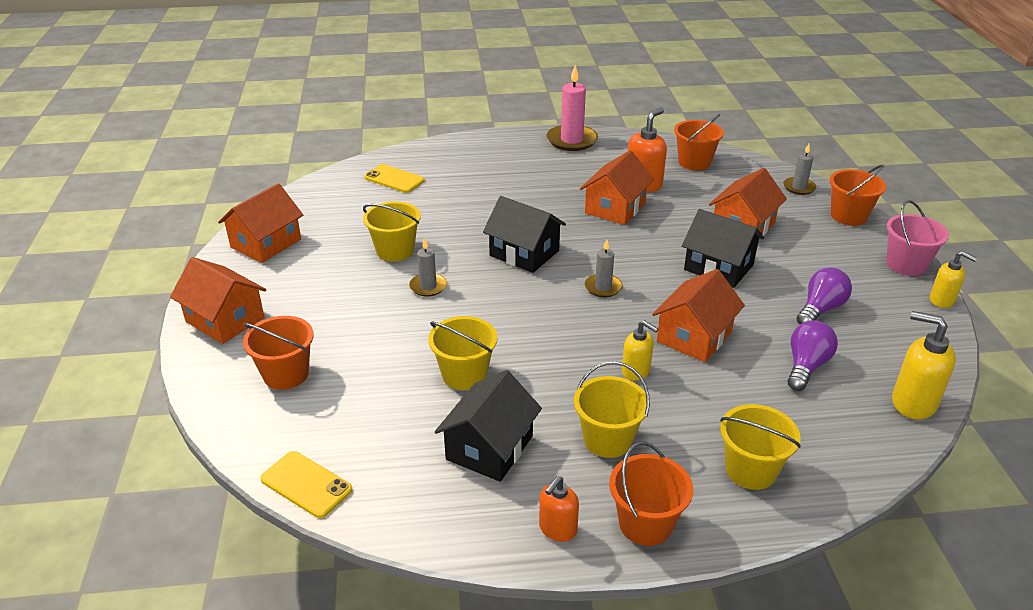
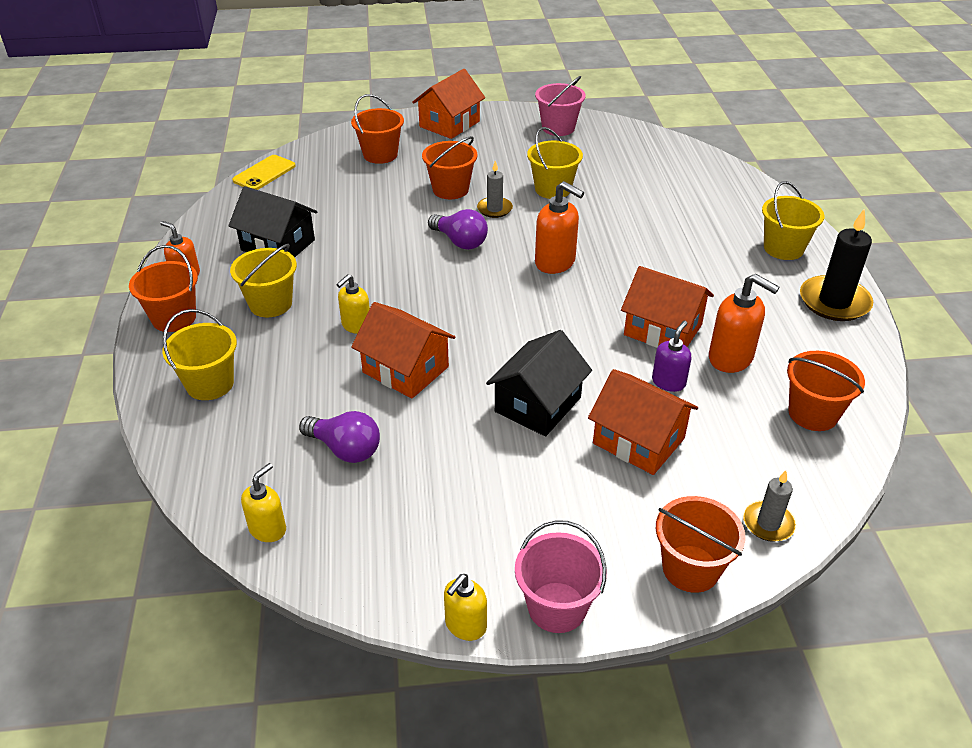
camera: 90 degrees right, 5 degrees up
orange house [218,183,303,263] -> pink bucket [535,76,586,136]
yellow phone [364,164,425,193] -> none
yellow bucket [428,316,497,390] -> yellow bucket moved to [762,181,825,260]
black house [483,196,566,273] -> orange soap dispenser [535,181,584,274]
pink candle [546,65,598,151] -> black candle [800,208,873,321]
grey candle [585,239,623,298] -> none
purple light bulb [796,267,852,325] -> purple light bulb moved to [428,209,488,250]
yellow soap dispenser [892,311,956,420] -> yellow soap dispenser [241,463,286,542], size x0.64
none -> orange bucket [422,136,478,199]
none -> purple soap dispenser [652,321,691,392]

